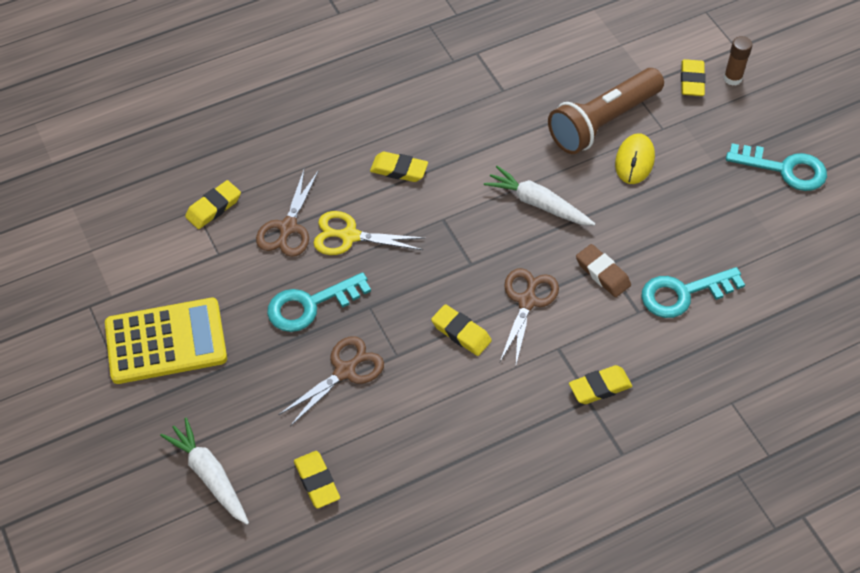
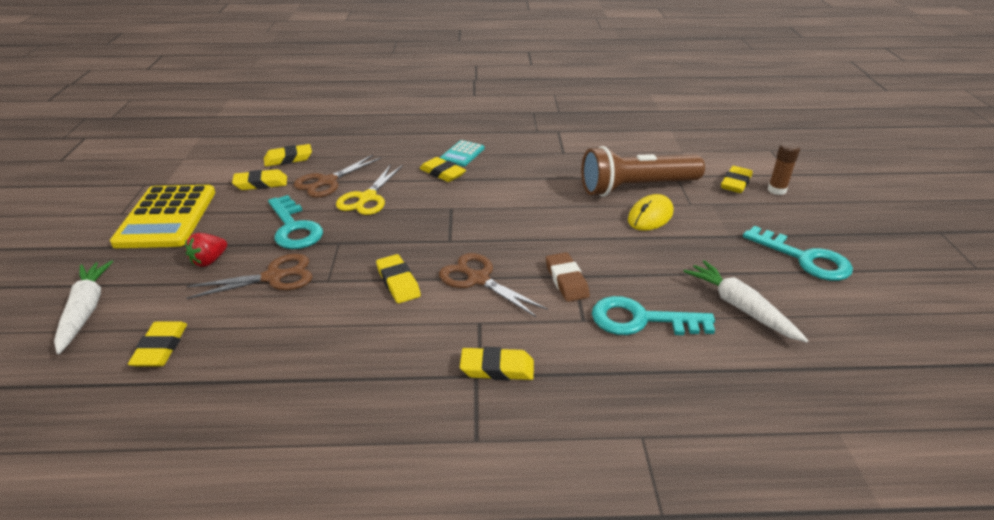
camera: 25 degrees right, 20 degrees down
yellow calculator [105,298,227,384] -> yellow calculator turned 75 degrees clockwise [110,185,215,248]
turquoise key [267,272,371,332] -> turquoise key turned 120 degrees counterclockwise [268,195,323,249]
yellow scissors [313,211,424,255] -> yellow scissors turned 105 degrees counterclockwise [336,164,403,215]
white carrot [484,166,596,226] -> white carrot moved to [683,260,808,343]
brown scissors [500,268,559,364] -> brown scissors turned 90 degrees counterclockwise [439,253,548,318]
none -> red strawberry [185,233,227,267]
none -> yellow eraser [232,169,287,190]
none -> turquoise calculator [440,140,485,166]

